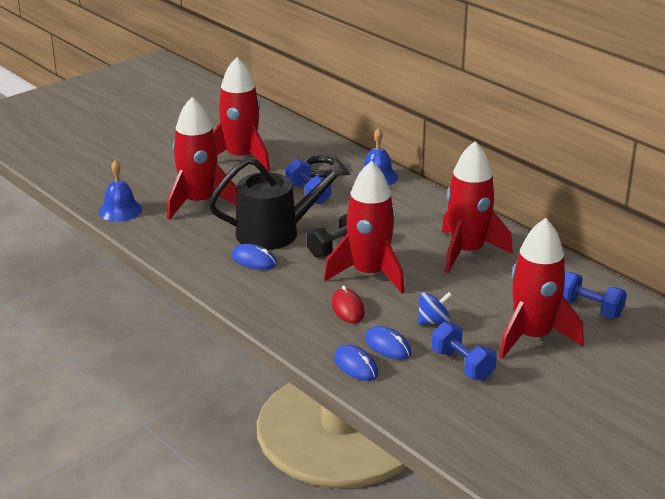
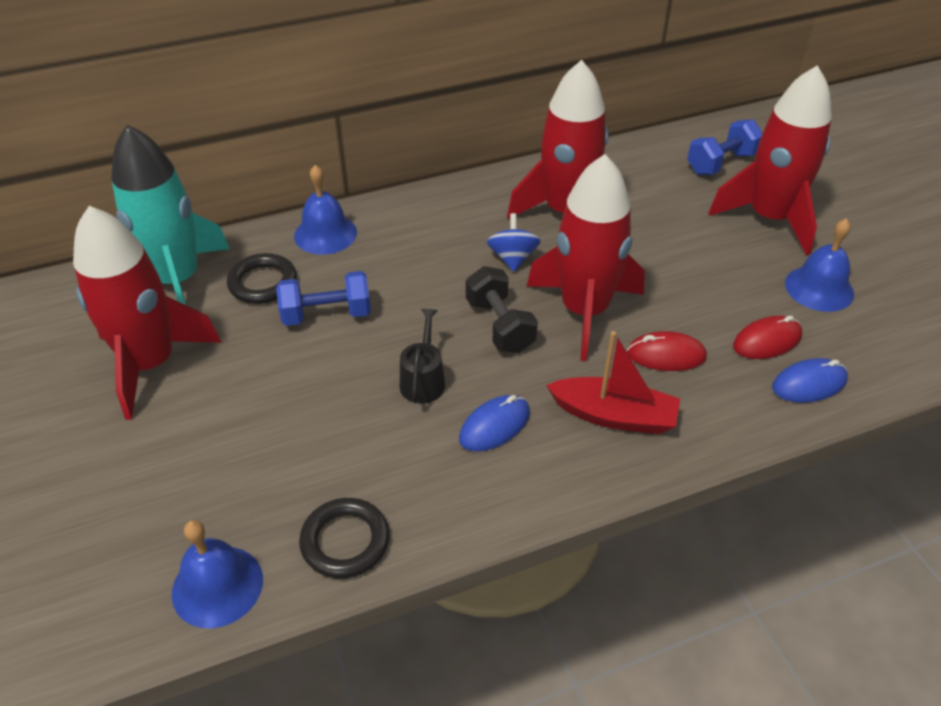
camera: 70 degrees left, 15 degrees up
red rocket [167,97,237,220] -> none
black watering can [208,157,350,250] -> black watering can [400,309,445,404], size x0.45
blue mouse [365,326,411,360] -> red mouse [733,316,802,359]
blue spinning top [418,292,452,325] -> blue spinning top moved to [487,213,541,272]
blue dumbbell [432,322,497,380] -> blue bell [785,218,854,312]
none -> turquoise rocket [111,124,230,305]
none -> black ring [299,498,390,579]
none -> red boat [546,331,680,434]

